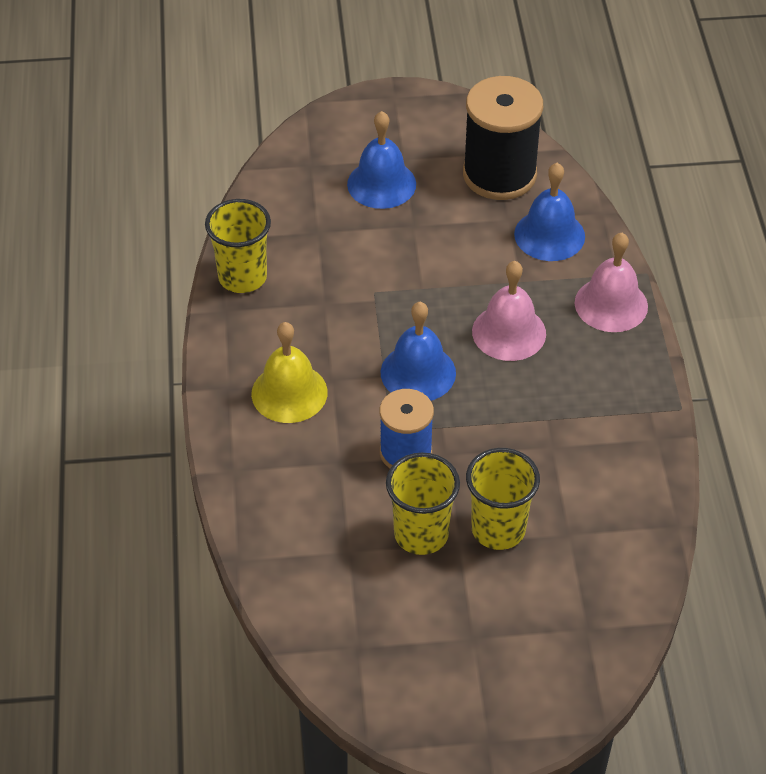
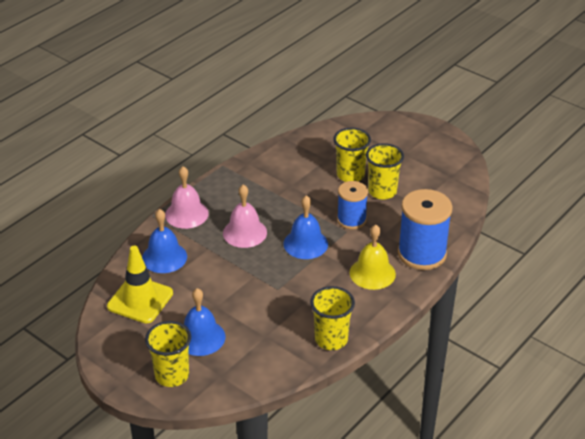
camera: 135 degrees left, 10 degrees down
black spool [463,76,543,200] -> yellow traffic cone [107,246,173,323]
none -> yellow cup [145,321,191,387]
none -> blue spool [398,189,452,270]

